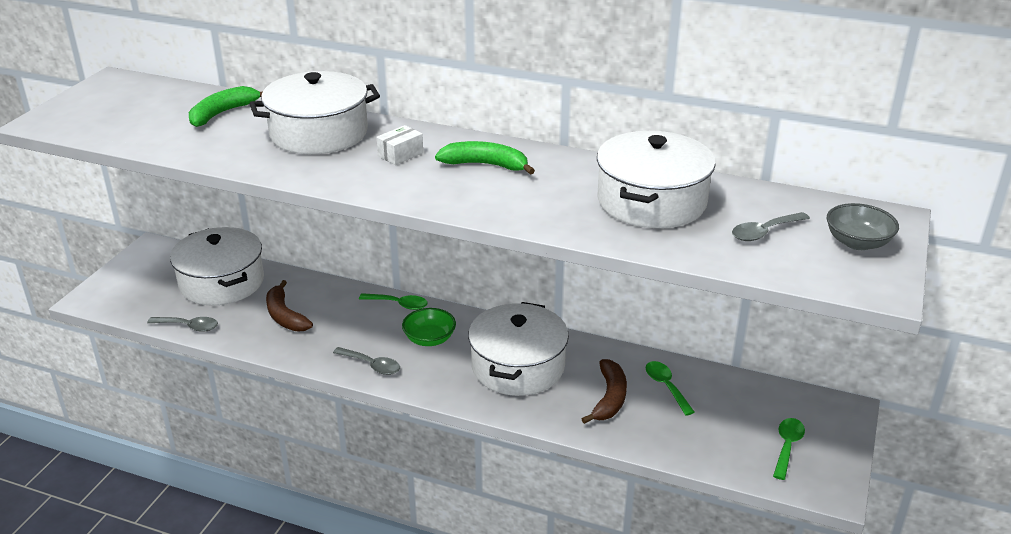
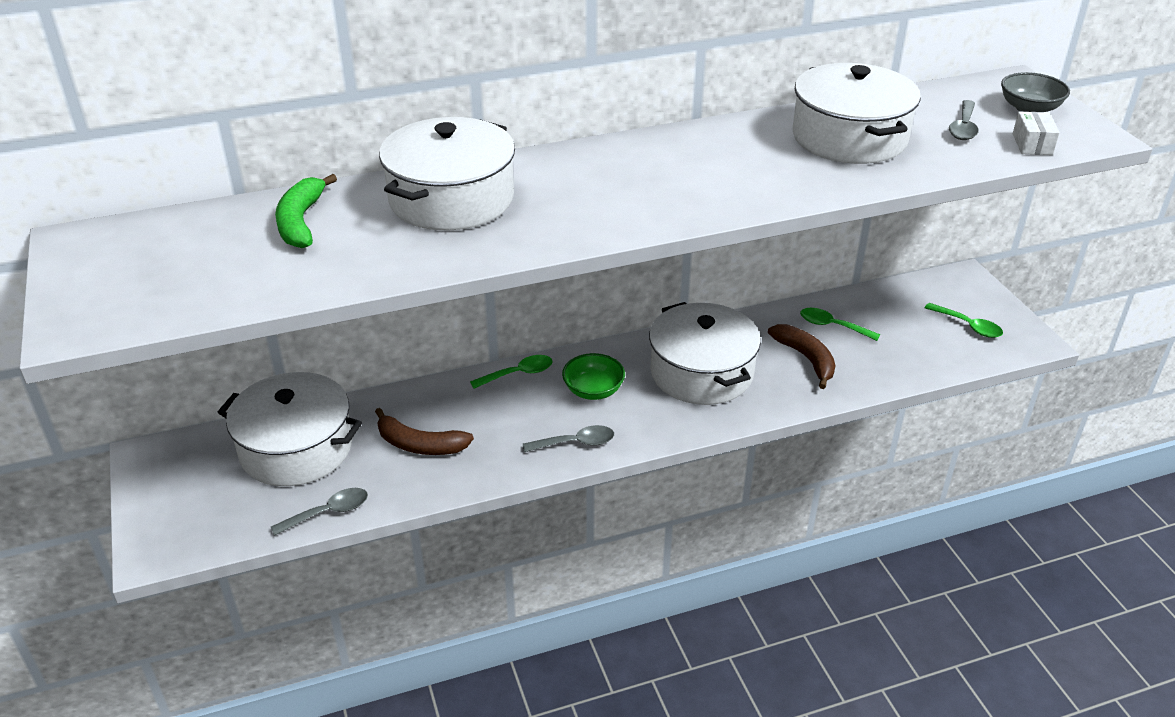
camera: 40 degrees left, 5 degrees up
white box [376,125,423,165] -> white box moved to [1013,111,1060,155]
green banana [435,141,535,175] -> none
green spoon [773,418,805,480] -> green spoon turned 150 degrees clockwise [925,303,1003,338]

